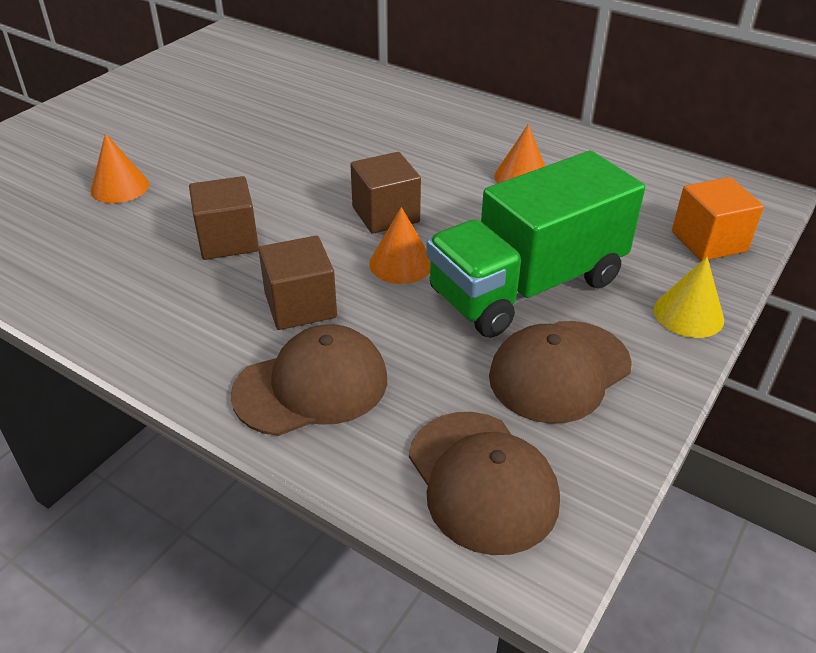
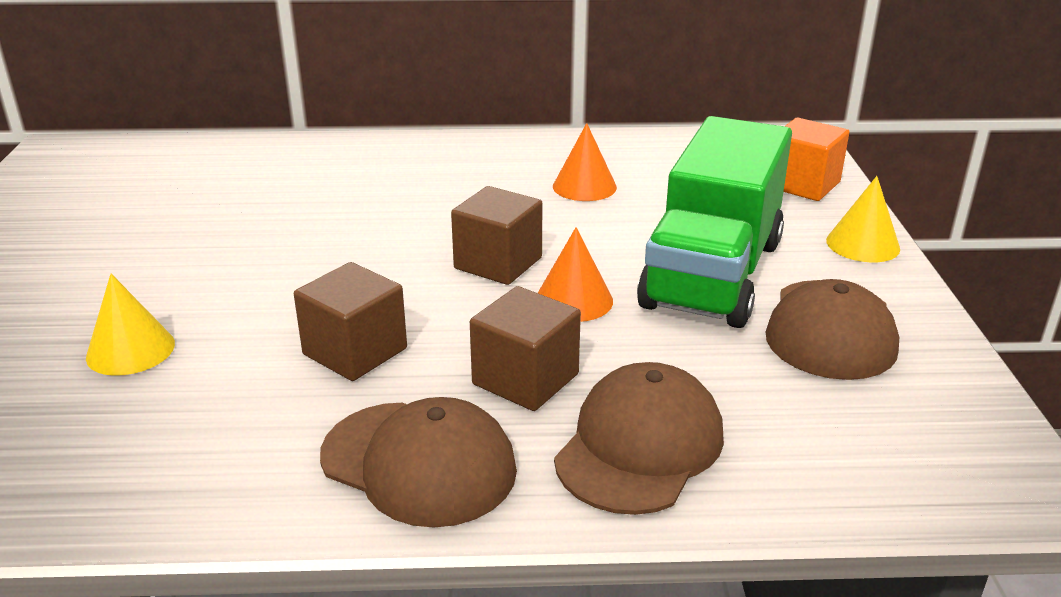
camera: 35 degrees left, 10 degrees down
orange cone [90,133,149,203] -> yellow cone [86,274,175,376]
brown cap [409,412,560,555] -> brown cap moved to [320,397,517,528]

